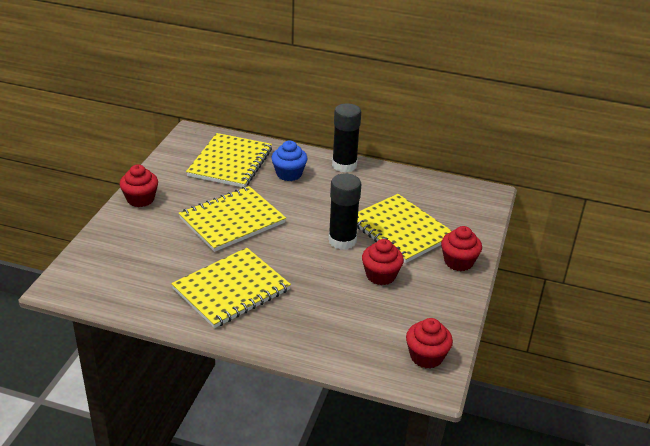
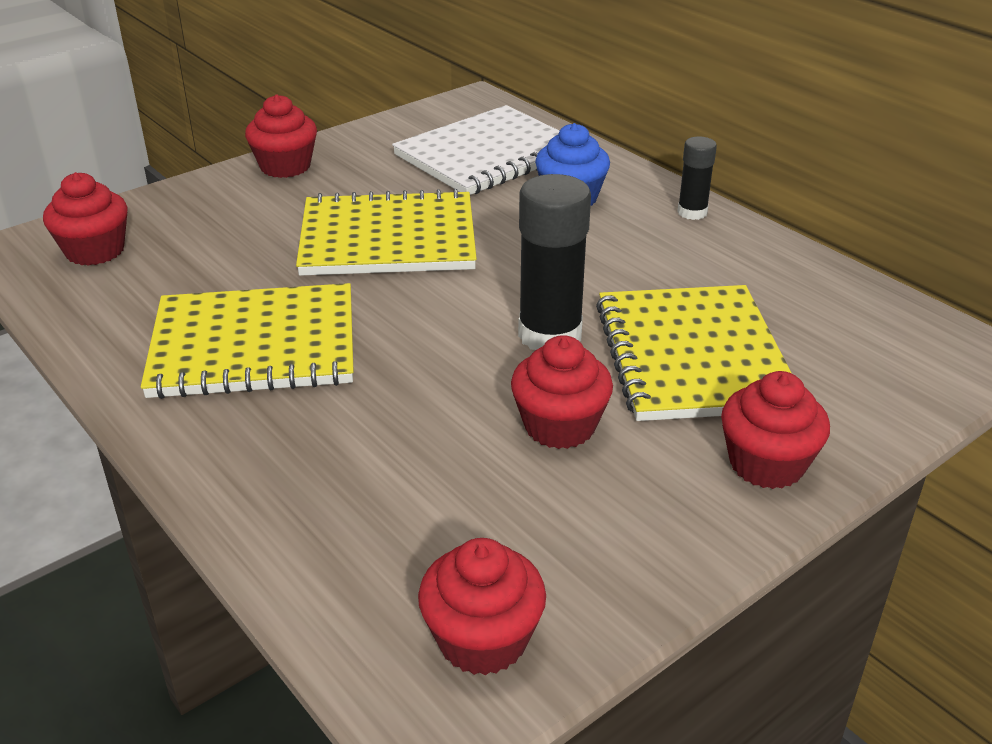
camera: 35 degrees right, 0 degrees up
yellow notebook [186,133,272,187] -> white notebook [392,105,559,195]
black glue stick [332,103,361,172] -> black glue stick [677,136,717,220], size x0.55
none -> red cupcake [43,172,128,266]

